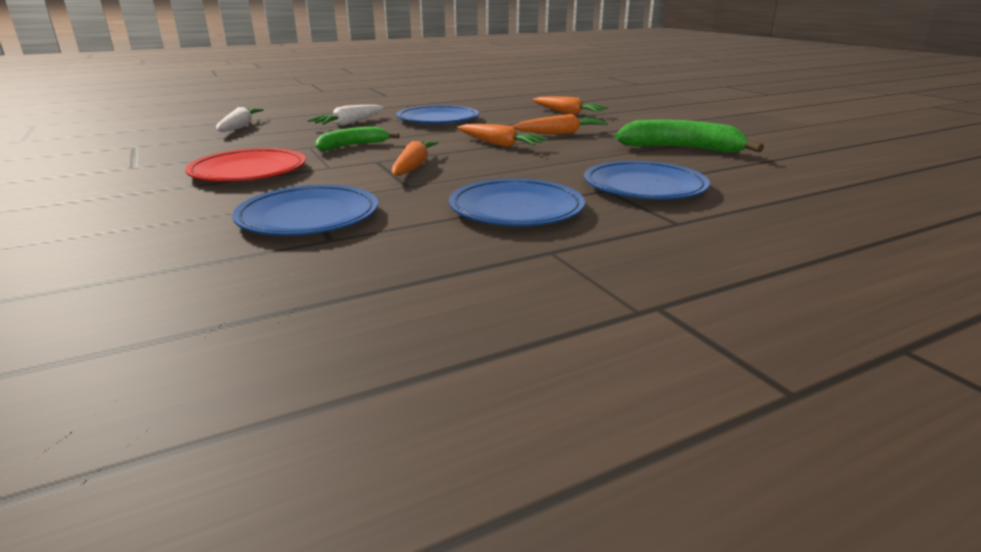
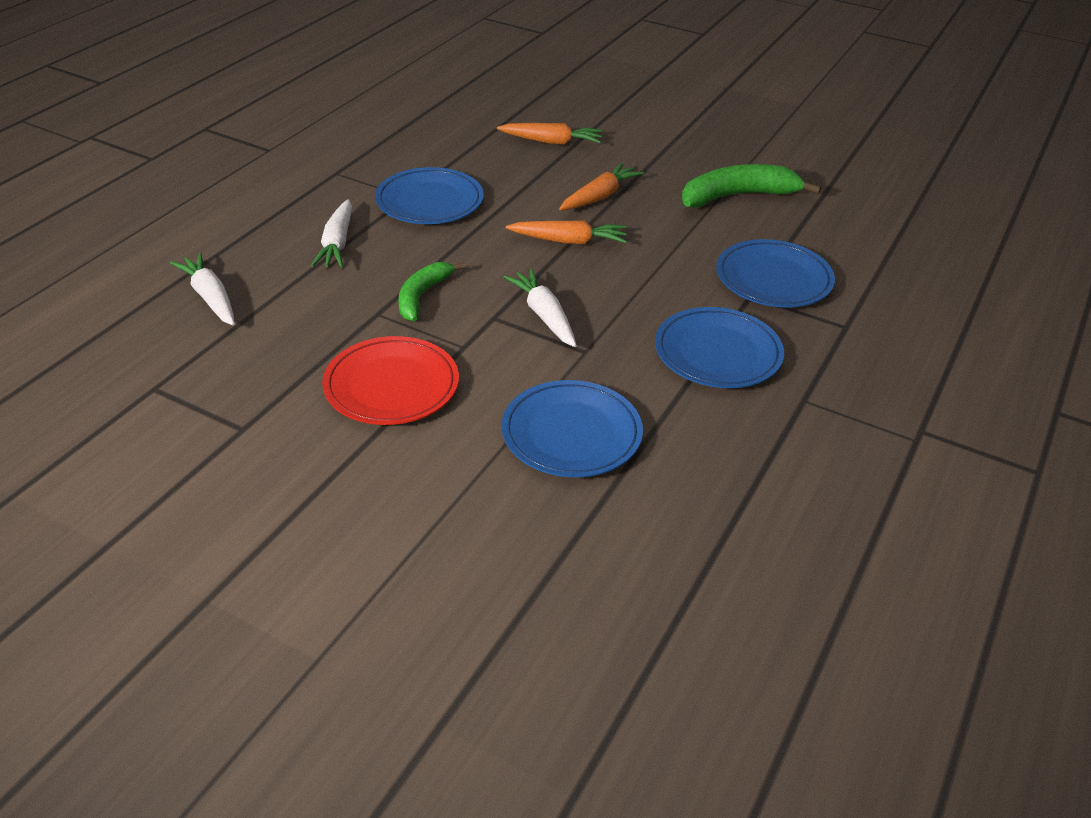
camera: 35 degrees left, 15 degrees up
orange carrot [392,141,438,176] -> white carrot [504,269,577,347]

